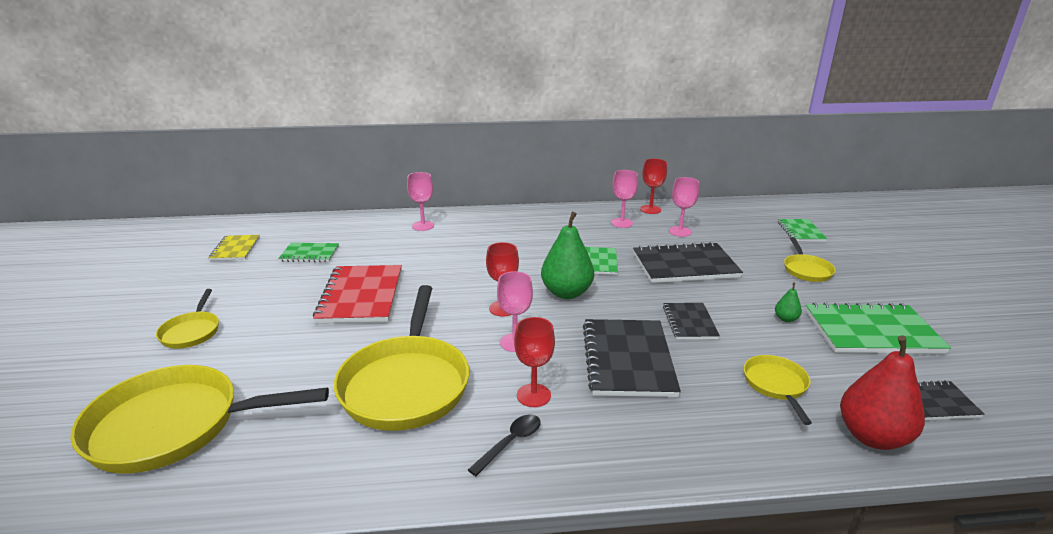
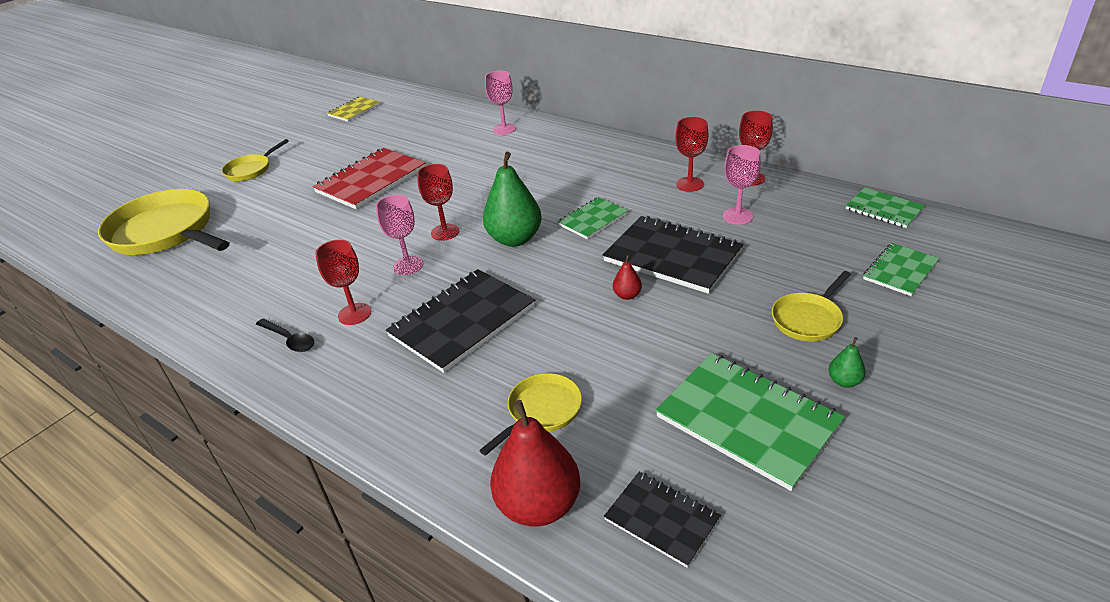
camera: 45 degrees right, 10 degrees up
green notebook [278,243,339,262] -> green notebook moved to [846,187,925,228]
yellow pan [334,285,469,431] -> none
black spoon [468,414,541,476] -> black spoon turned 45 degrees clockwise [256,318,314,352]
pink goblet [611,170,638,228] -> red goblet [675,117,708,192]
black notebook [663,303,720,339] -> none
green pear [775,283,802,322] -> green pear moved to [828,337,866,388]
none -> red pear [613,255,642,300]

